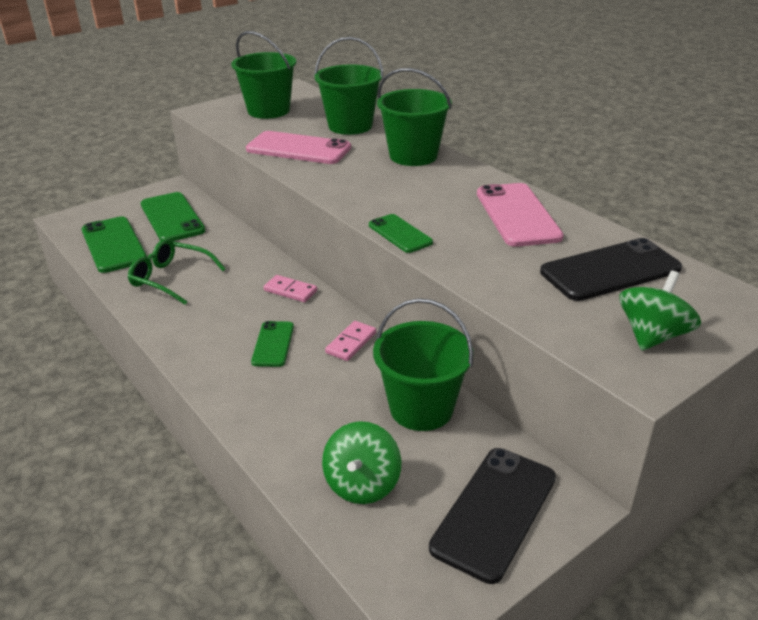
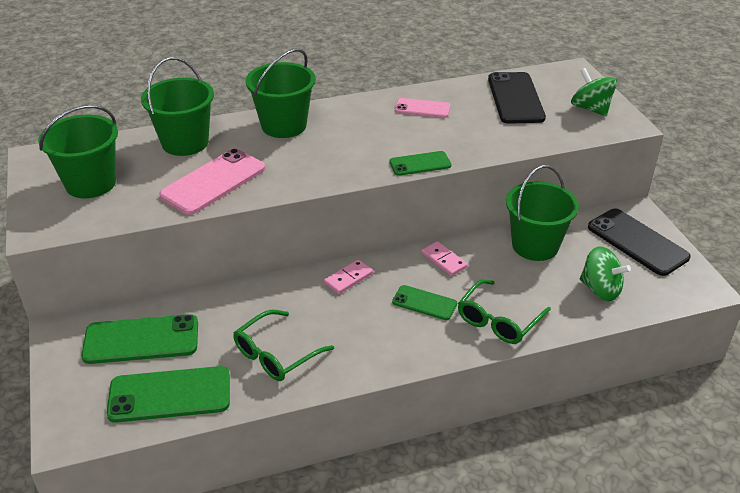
camera: 70 degrees left, 5 degrees up
pink phone [477,183,564,247] -> pink phone [395,98,450,118], size x0.58
none -> green glasses [458,279,551,344]

